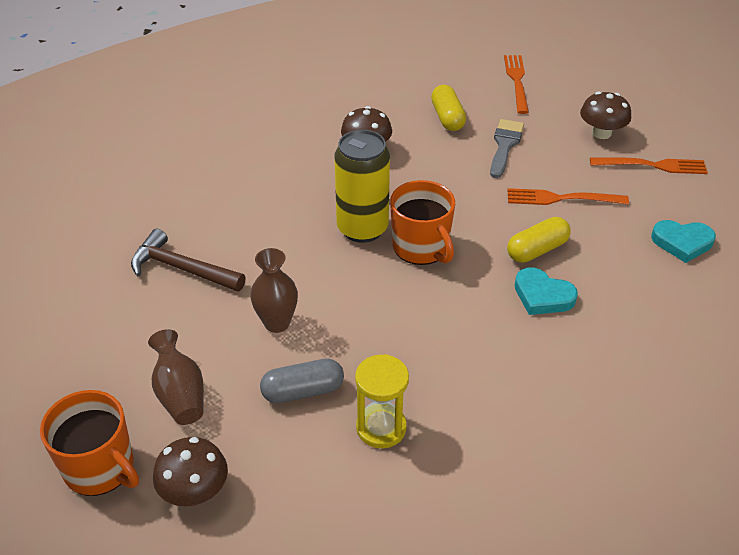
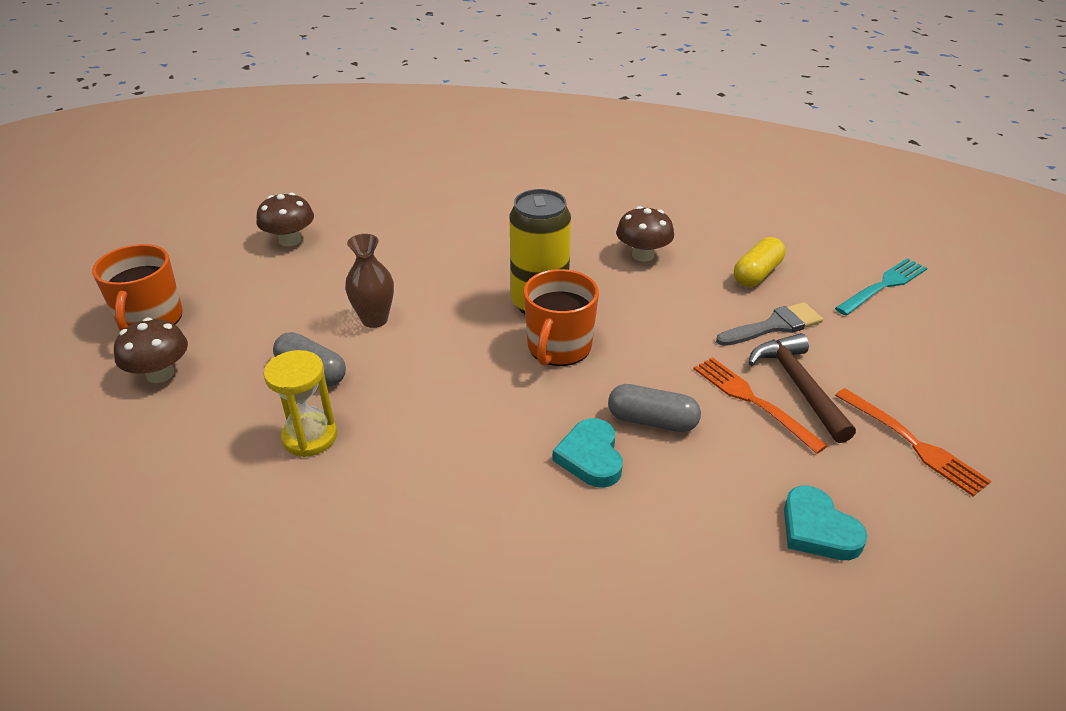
camera: 50 degrees right, 5 degrees down
brown hammer [131,229,246,292] -> brown hammer moved to [748,333,856,443]
brown vase [148,329,204,425] -> none
orange fork [504,55,529,114] -> turquoise fork [835,258,927,315]
yellow capsule [507,217,571,263] -> grey capsule [608,384,701,432]
brown mushroom [580,92,631,139] -> brown mushroom moved to [256,193,314,246]

